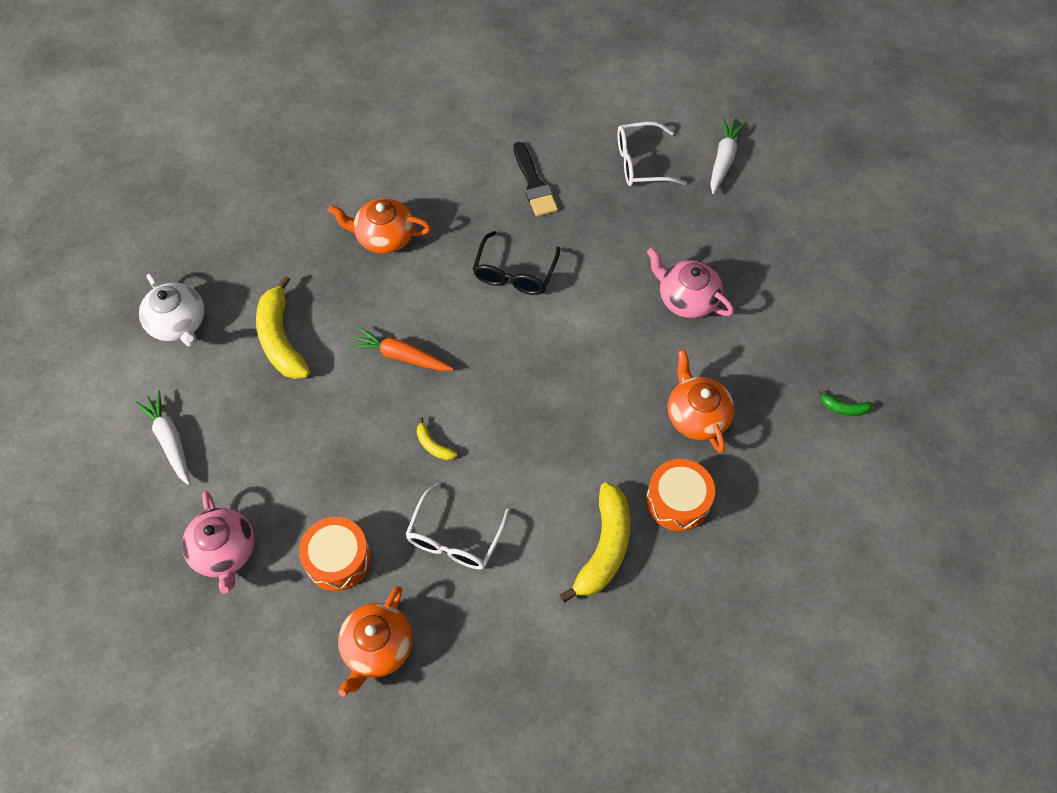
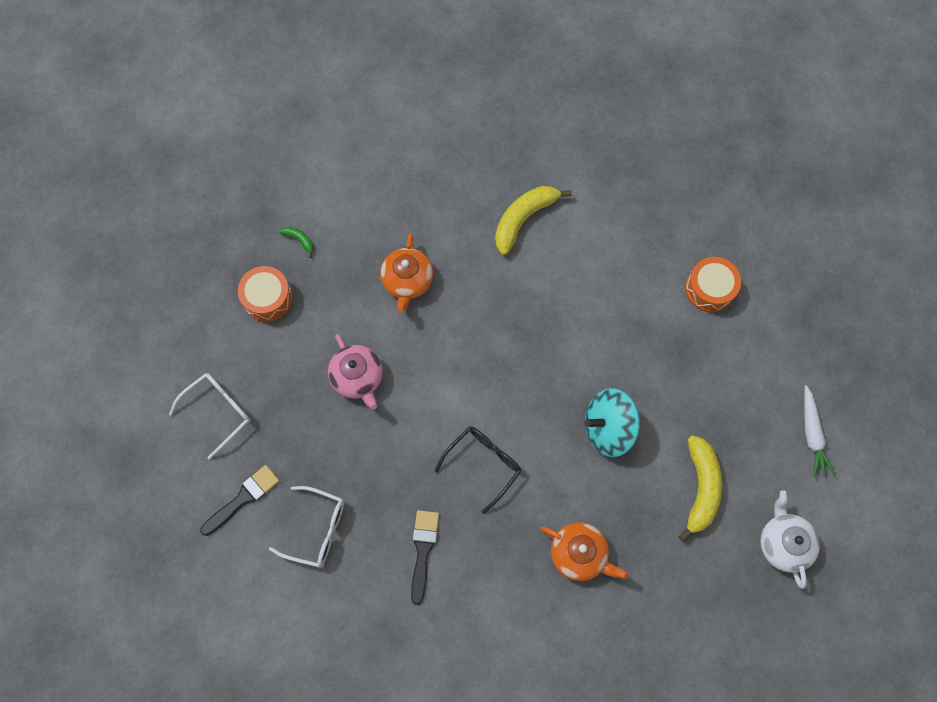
camera: 155 degrees left, 10 degrees up
pink teapot [182,491,255,594] -> none
orange teapot [338,586,412,697] -> none
orange carrot [349,327,453,371] -> turquoise spinning top [585,388,640,457]
white glasses [405,483,510,570] -> white glasses moved to [169,373,250,460]
yellow banana [417,417,457,460] -> none
orange drum [646,459,715,531] -> orange drum moved to [238,266,293,322]
white carrot [710,118,745,194] -> black brush [200,465,280,536]

